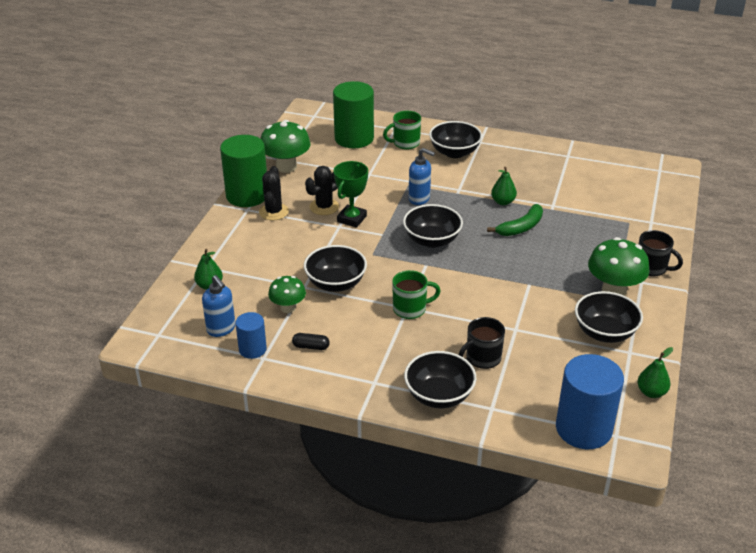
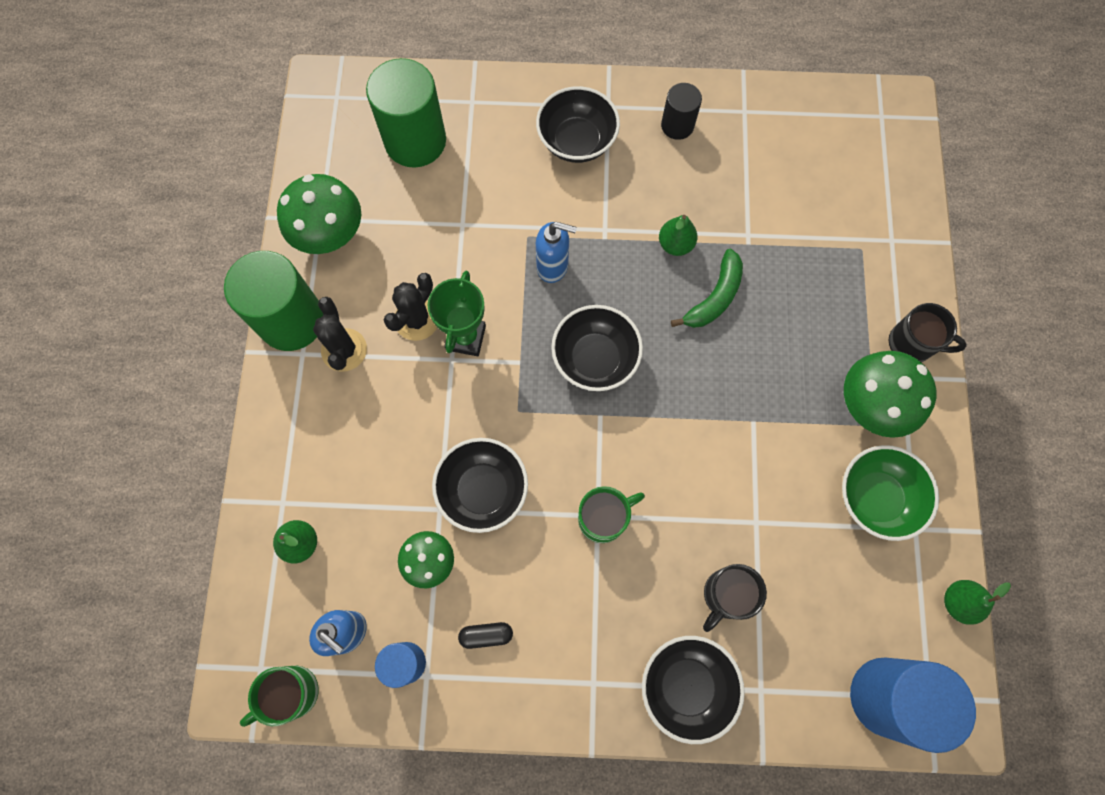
camera: 15 degrees left, 35 degrees up
green mug [383,111,421,150] -> green mug moved to [240,666,319,727]
black bowl [575,291,643,343] -> green bowl [842,445,939,541]
none -> black cylinder [661,83,702,140]

